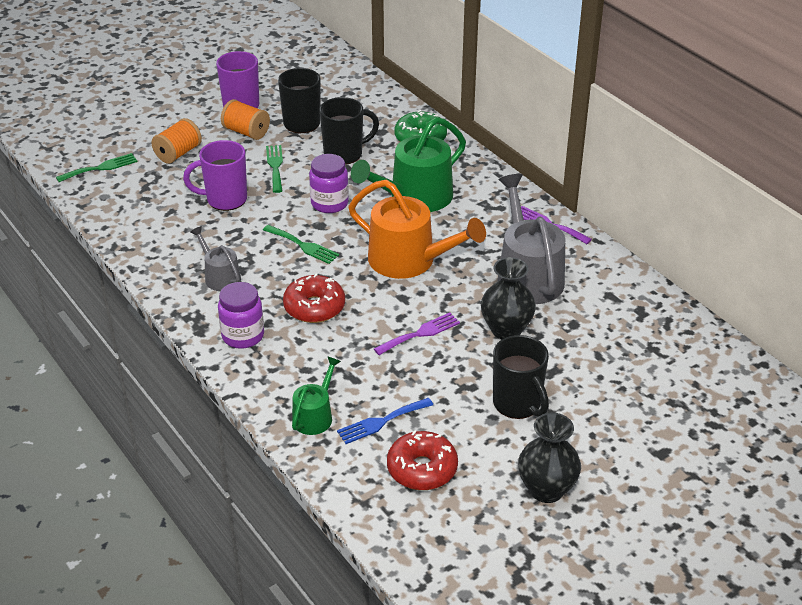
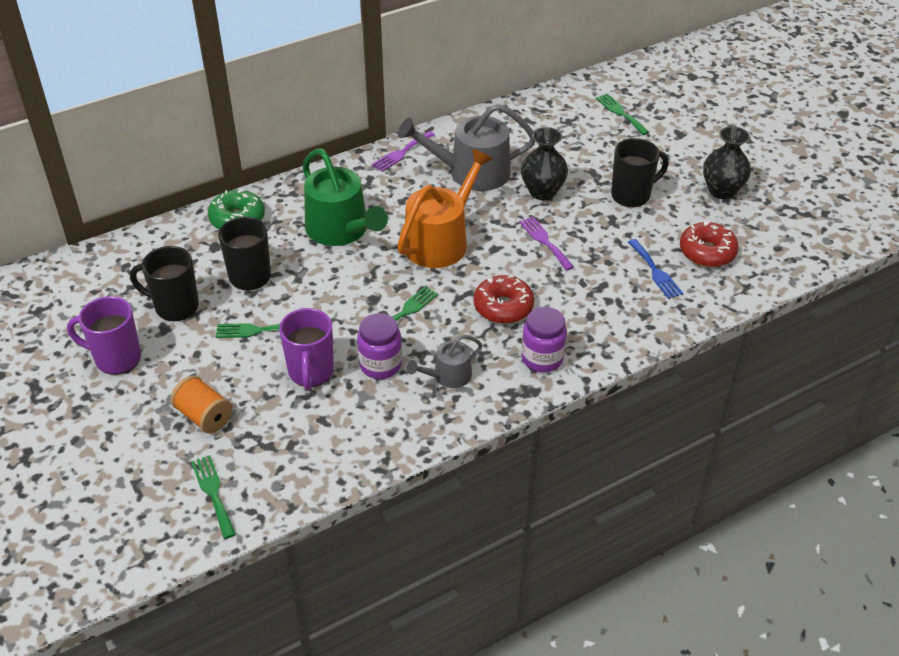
camera: 85 degrees left, 5 degrees up
orange spool [221,99,270,140] -> none
green watering can [292,356,341,435] -> none
purple jar [309,154,349,213] -> purple jar moved to [357,313,402,379]
none -> green fork [596,93,649,135]

